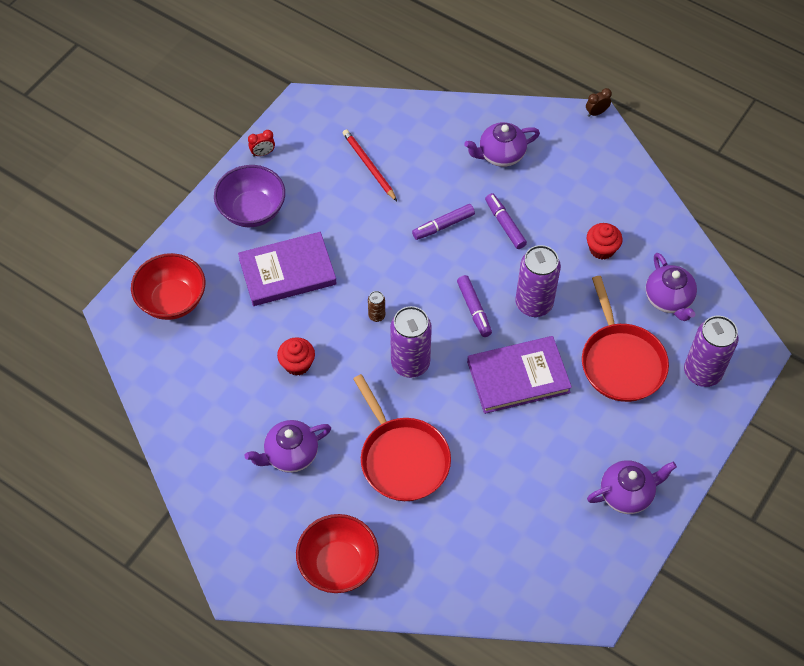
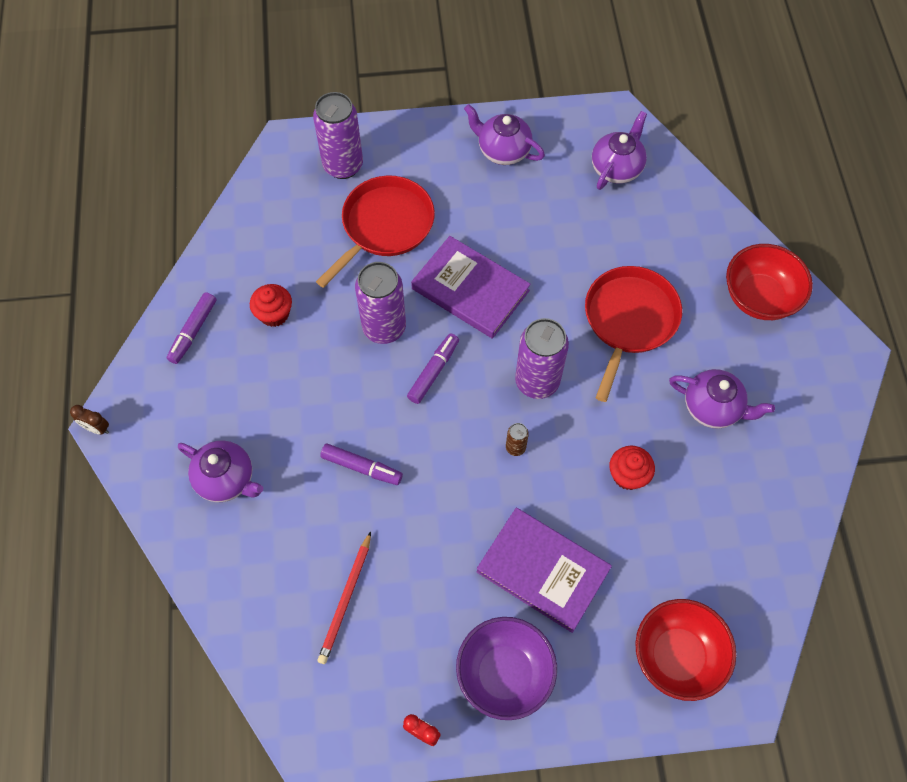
camera: 130 degrees left, 5 degrees up
purple marker [485,193,527,249] -> purple marker moved to [167,292,216,364]
purple teapot [646,253,697,321] -> purple teapot moved to [592,111,647,190]

